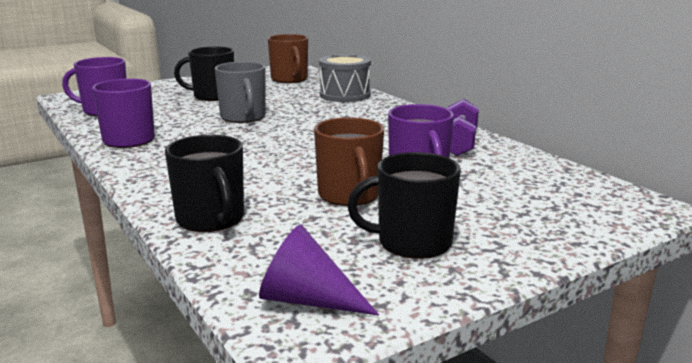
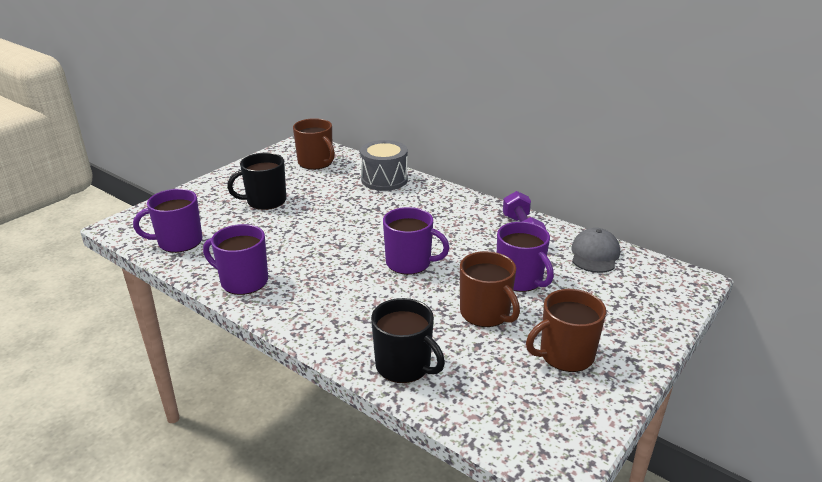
camera: 20 degrees left, 10 degrees up
grey mug [215,61,266,123] -> none
purple cone [259,224,379,315] -> none
black mug [347,152,461,259] -> brown mug [526,289,606,372]
none -> purple mug [383,207,450,275]
none -> grey cap [572,228,620,273]

